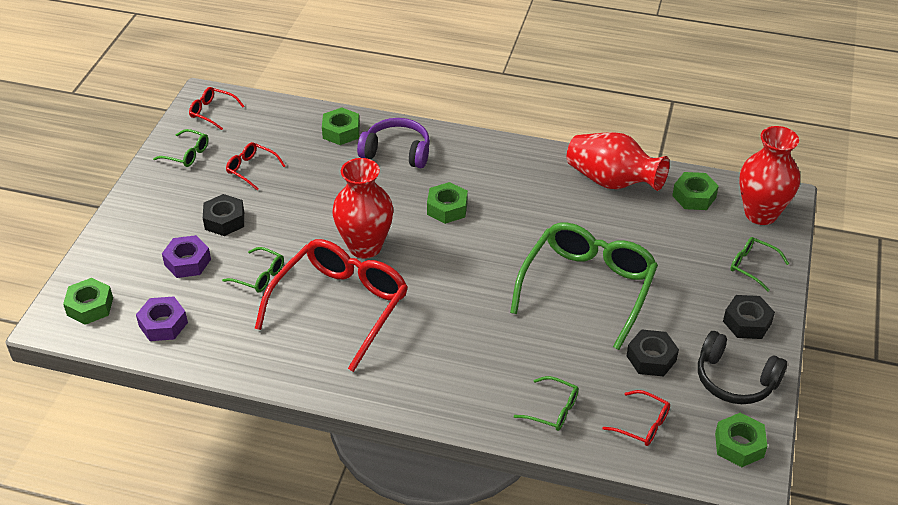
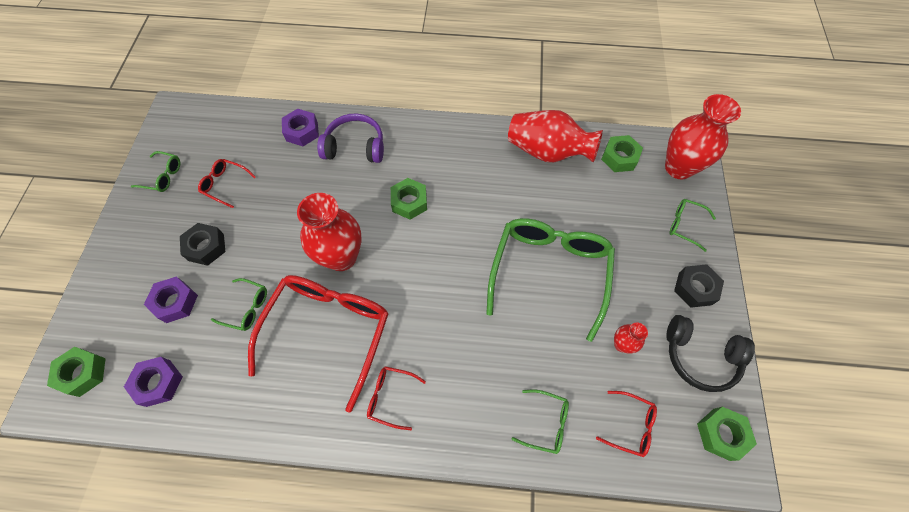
camera: 10 degrees left, 20 degrees up
red glasses [189,87,244,130] -> red glasses moved to [367,366,426,430]
green nut [322,107,360,145] -> purple nut [282,109,319,146]
black nut [627,329,679,377] -> red vase [614,323,648,354]

